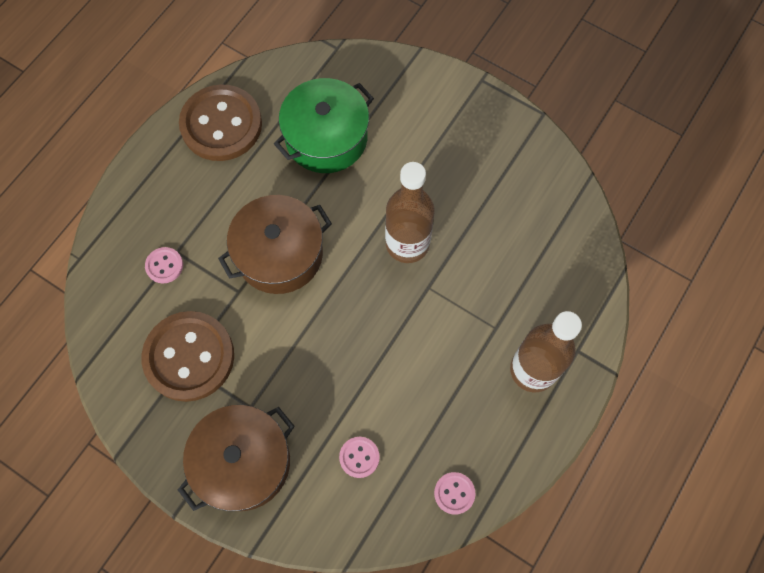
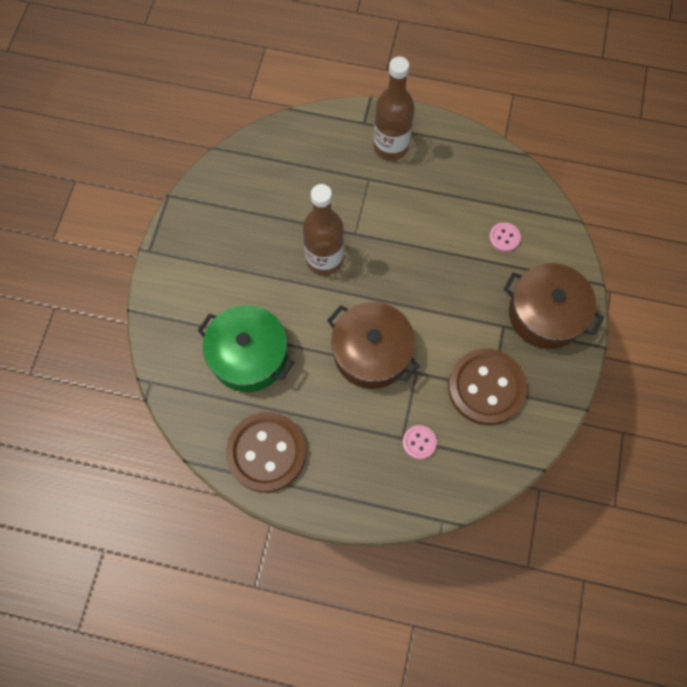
camera: 110 degrees left, 0 degrees up
pink button [434,472,475,515] -> none

